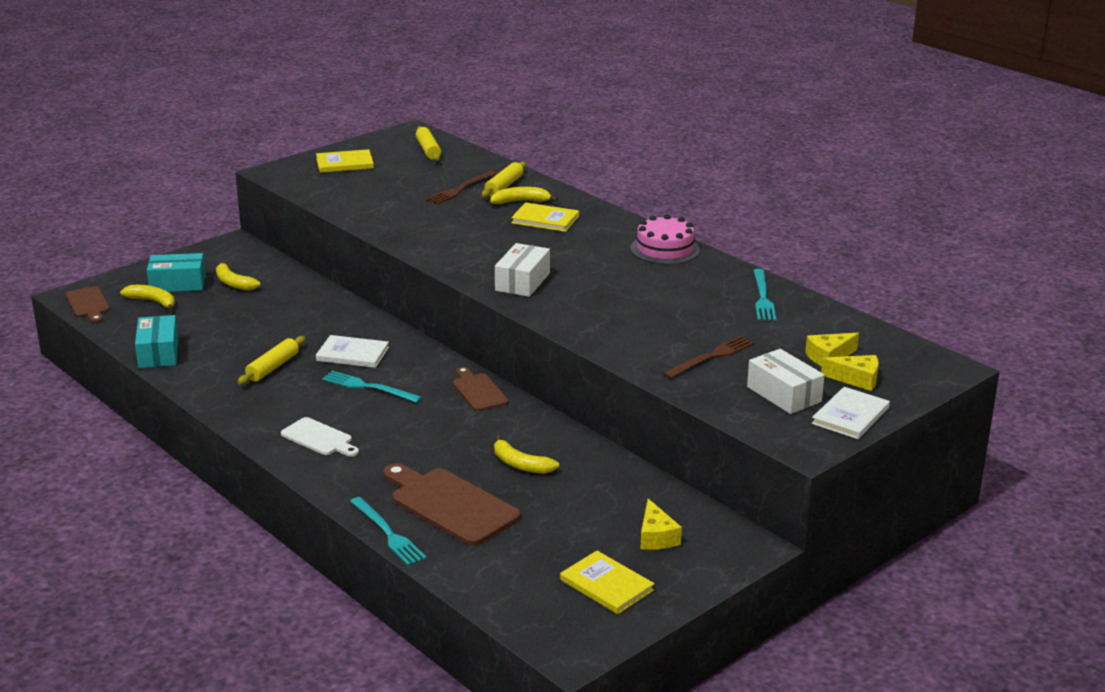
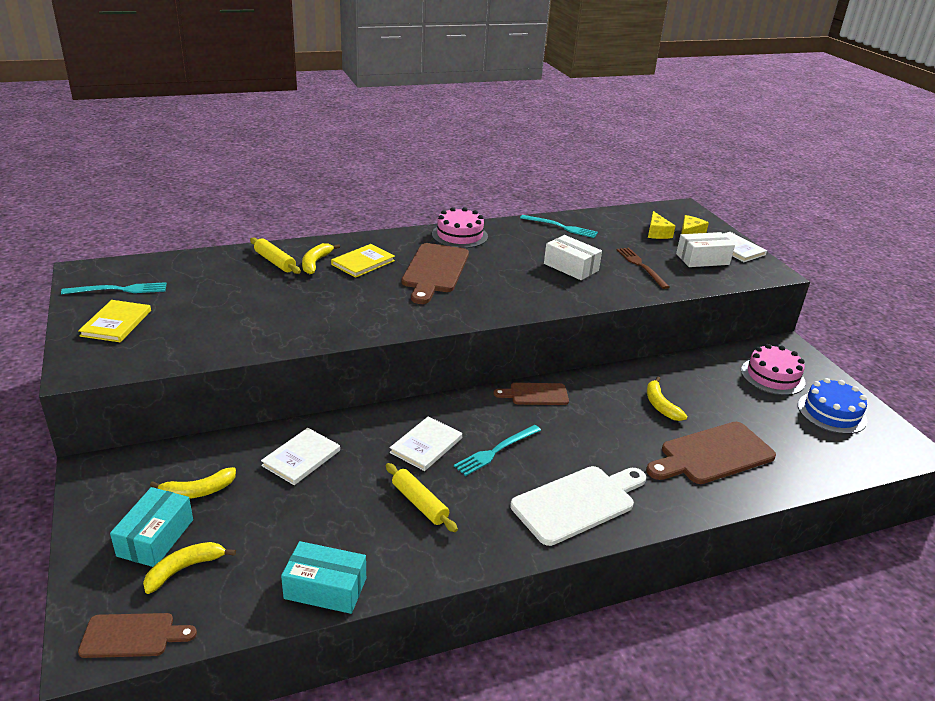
camera: 70 degrees left, 5 degrees up
white cutting board [281,417,359,457] -> white cutting board [510,466,646,546], size x1.72
turquoise fork [350,497,427,566] -> turquoise fork moved to [61,282,167,294]
yellow rolling pin [416,126,441,161] -> none
brown fork [426,171,497,204] -> none
yellow banana [494,435,559,474] -> yellow banana turned 105 degrees clockwise [647,377,687,421]
white box [495,243,550,297] -> white box moved to [544,235,602,280]
yellow book [560,551,655,614] -> blue cake [798,378,867,434]
yellow cheese [640,499,682,550] -> pink cake [741,344,805,395]
none -> white book [261,428,340,485]
none -> brown cutting board [402,243,469,304]

